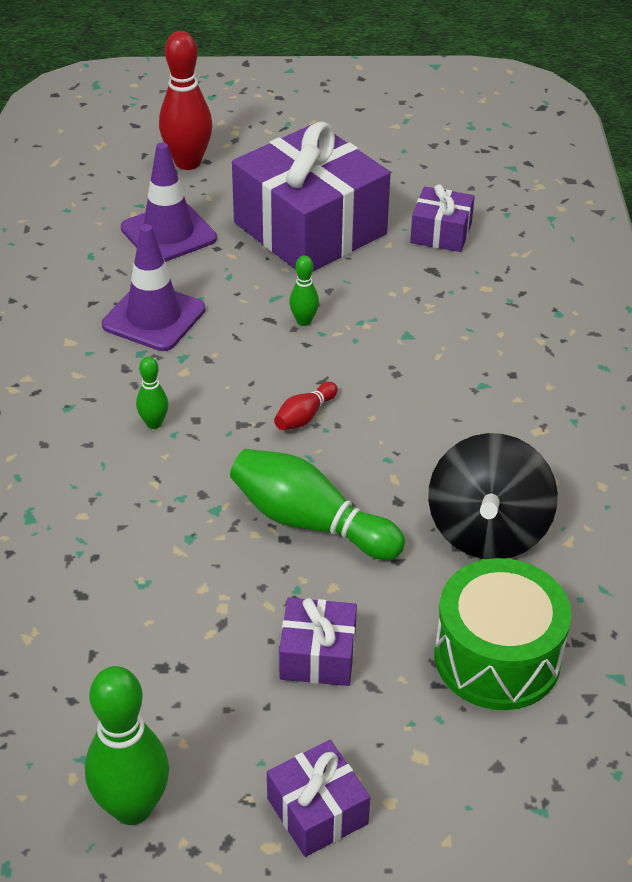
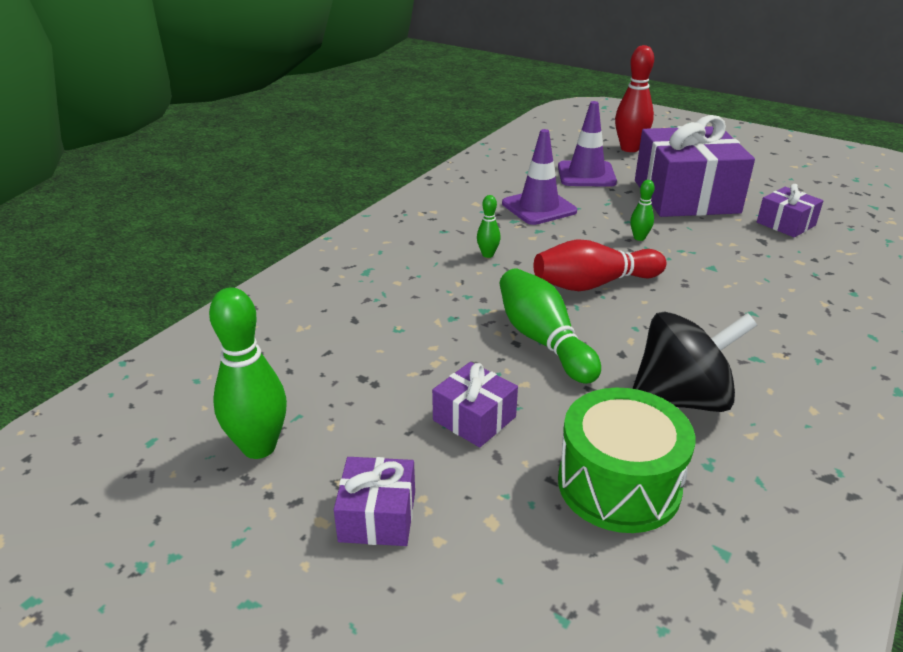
camera: 35 degrees right, 10 degrees down
red bowling pin [274,382,338,430] -> red bowling pin [534,239,666,291], size x2.02
black spinning top [428,433,558,559] -> black spinning top turned 150 degrees counterclockwise [632,311,757,412]

